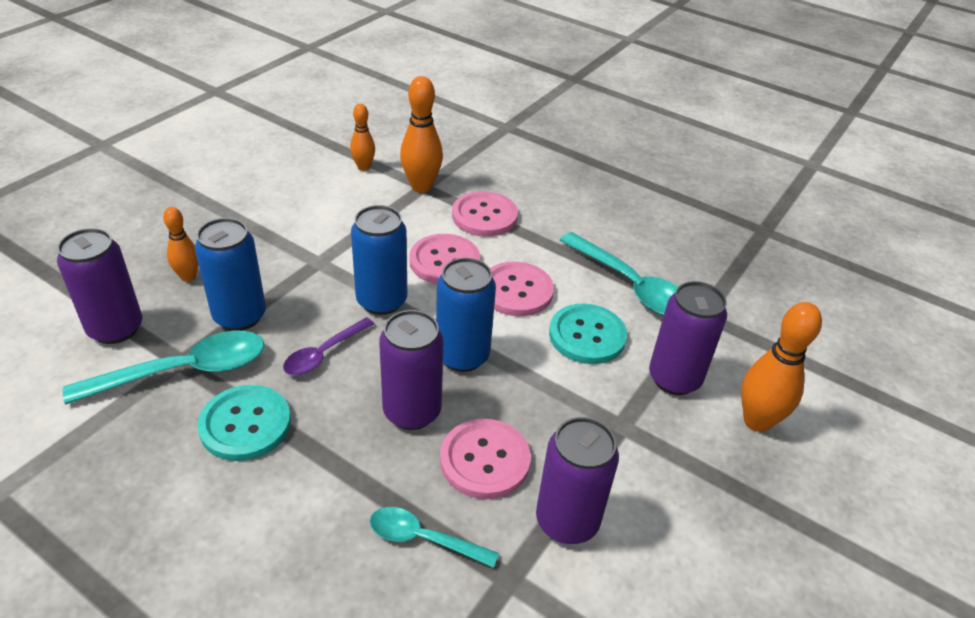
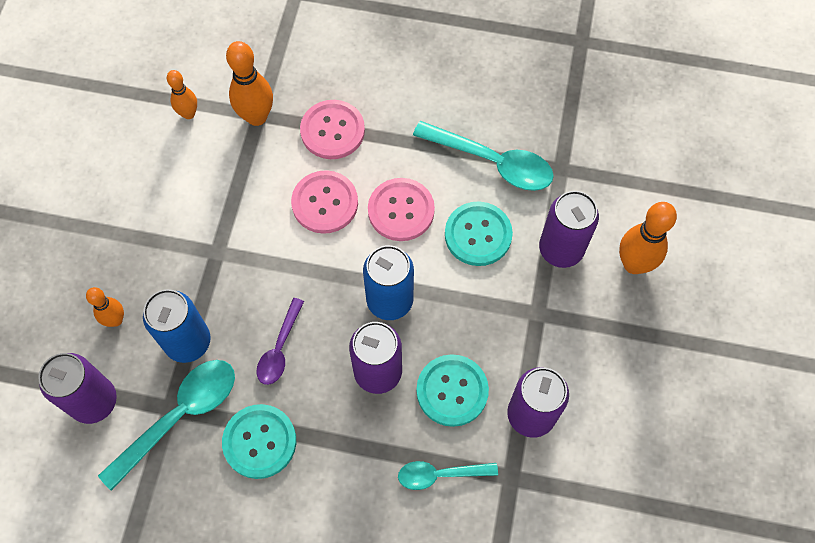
camera: 20 degrees left, 25 degrees up
blue can [351,205,407,315] -> none
pink button [440,419,531,499] -> turquoise button [416,354,489,427]

